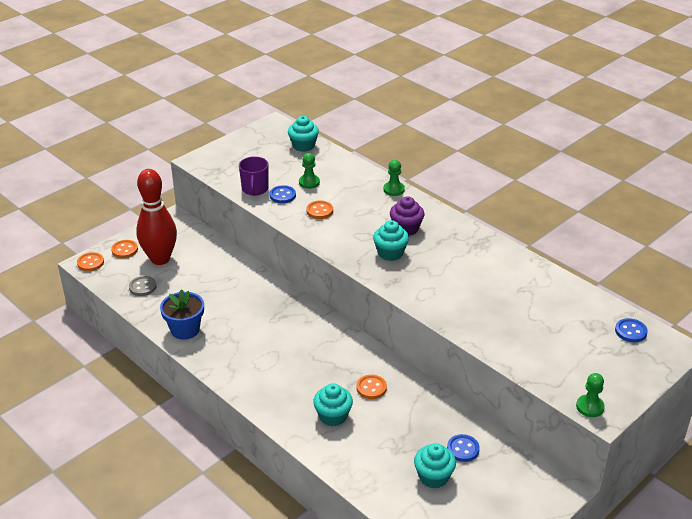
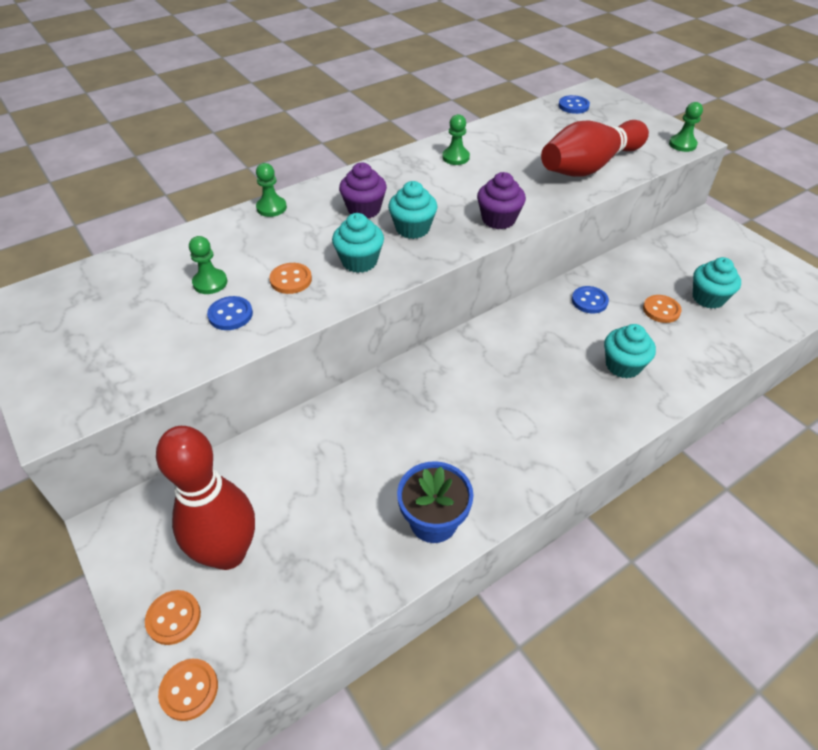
camera: 80 degrees left, 10 degrees up
grey button [129,276,156,296] -> none
purple mug [239,156,269,196] -> none
turquoise cupcake [288,116,319,152] -> turquoise cupcake moved to [332,213,384,273]
orange button [356,375,387,399] -> orange button moved to [643,295,682,323]
blue button [447,434,480,462] -> blue button moved to [572,286,609,314]
none -> green pawn [442,114,470,165]
none -> purple cupcake [477,172,526,229]
none -> red bowling pin [541,120,649,177]

